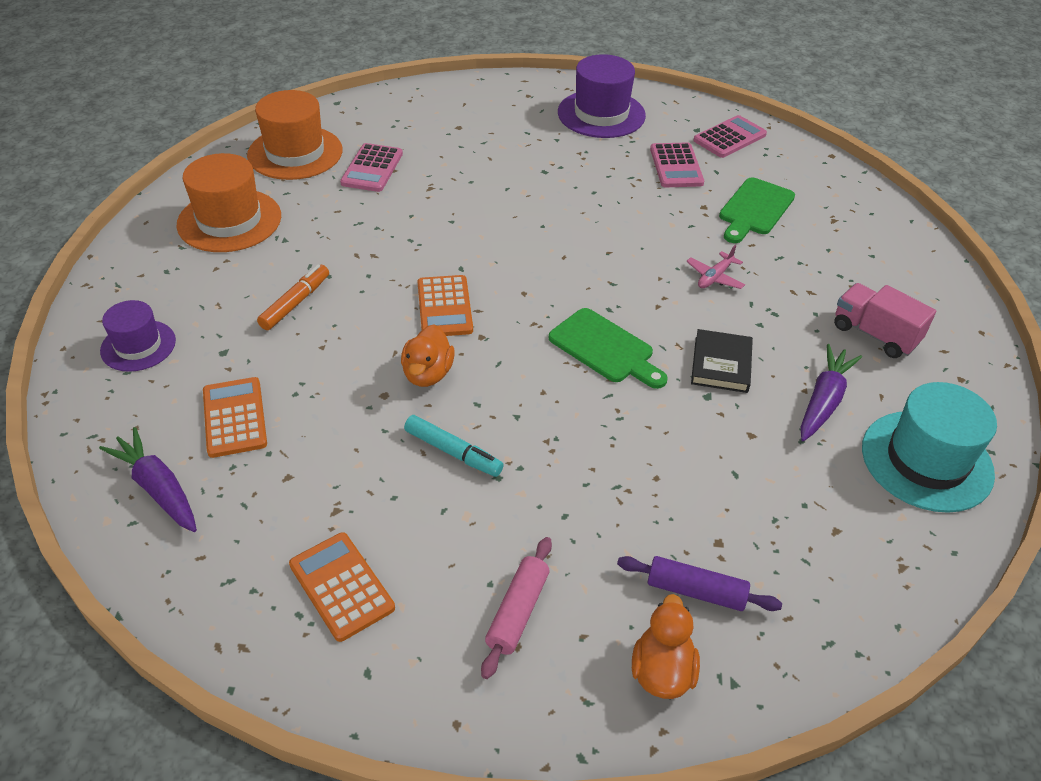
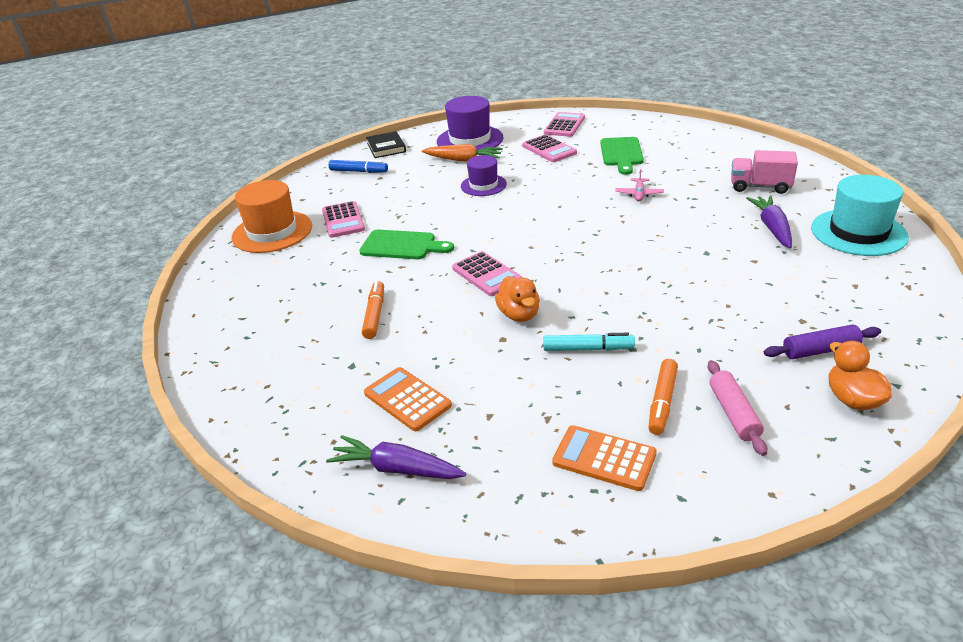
camera: 25 degrees left, 10 degrees down
purple hat [100,300,176,372] -> purple hat moved to [461,155,507,196]
orange hat [177,153,281,252] -> none
orange calculator [417,275,473,336] -> pink calculator [452,251,522,296]
green cutting board [549,308,668,389] -> green cutting board moved to [359,230,454,259]
black book [691,329,753,393] -> black book moved to [366,131,406,158]
none -> blue marker [328,160,388,173]
none -> orange carrot [422,144,503,161]
none -> orange marker [648,359,678,435]

